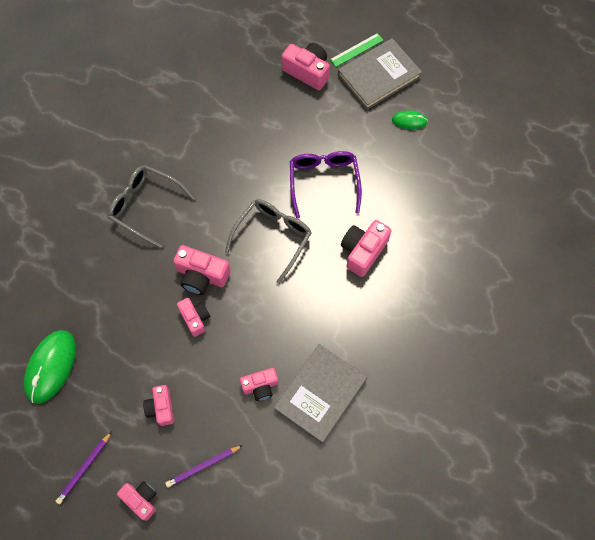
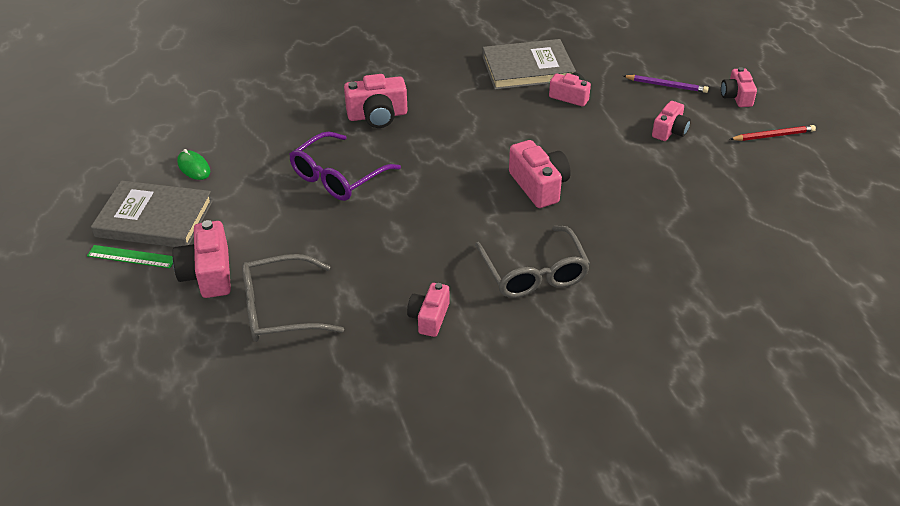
camera: 135 degrees left, 25 degrees down
green mouse [24,330,76,404] -> none
purple pencil [56,431,112,504] -> red pencil [730,125,816,141]
pink camera [177,298,210,337] -> pink camera moved to [407,283,449,337]
grey glasses [225,199,312,284] -> grey glasses moved to [242,254,344,342]

